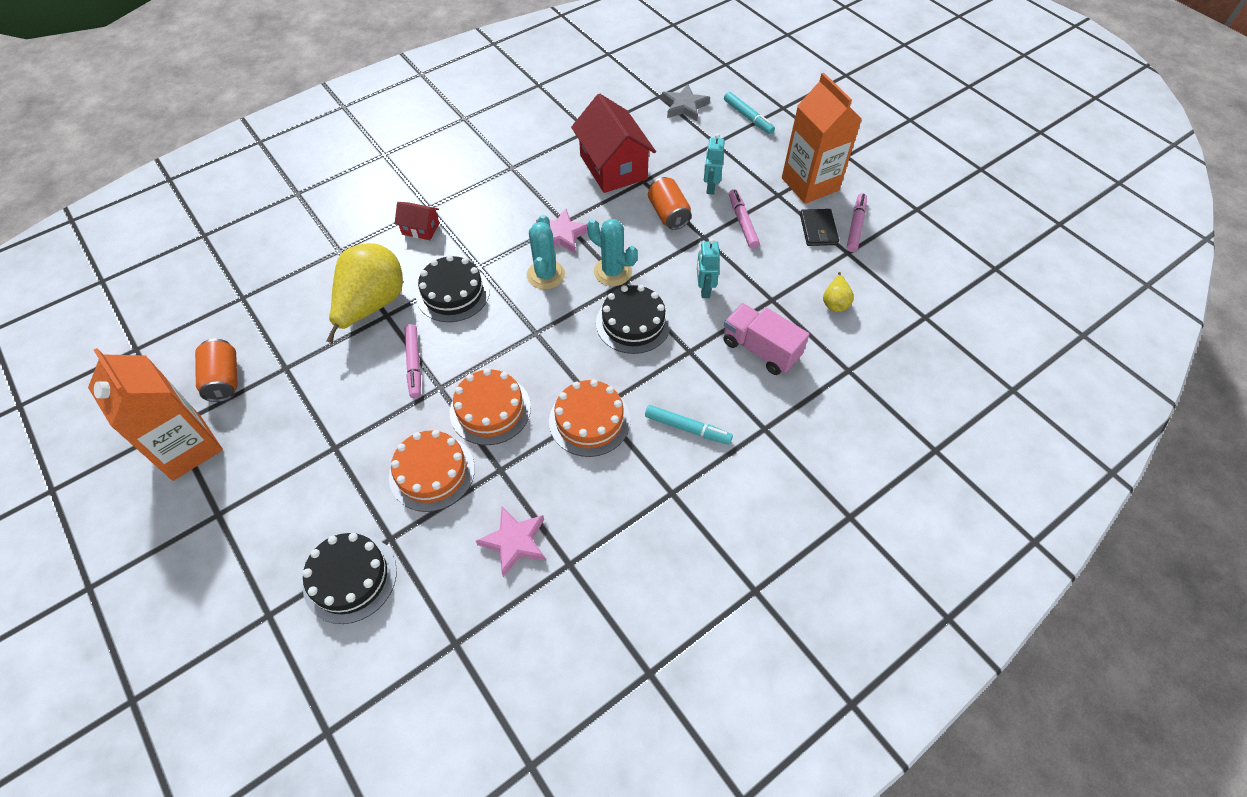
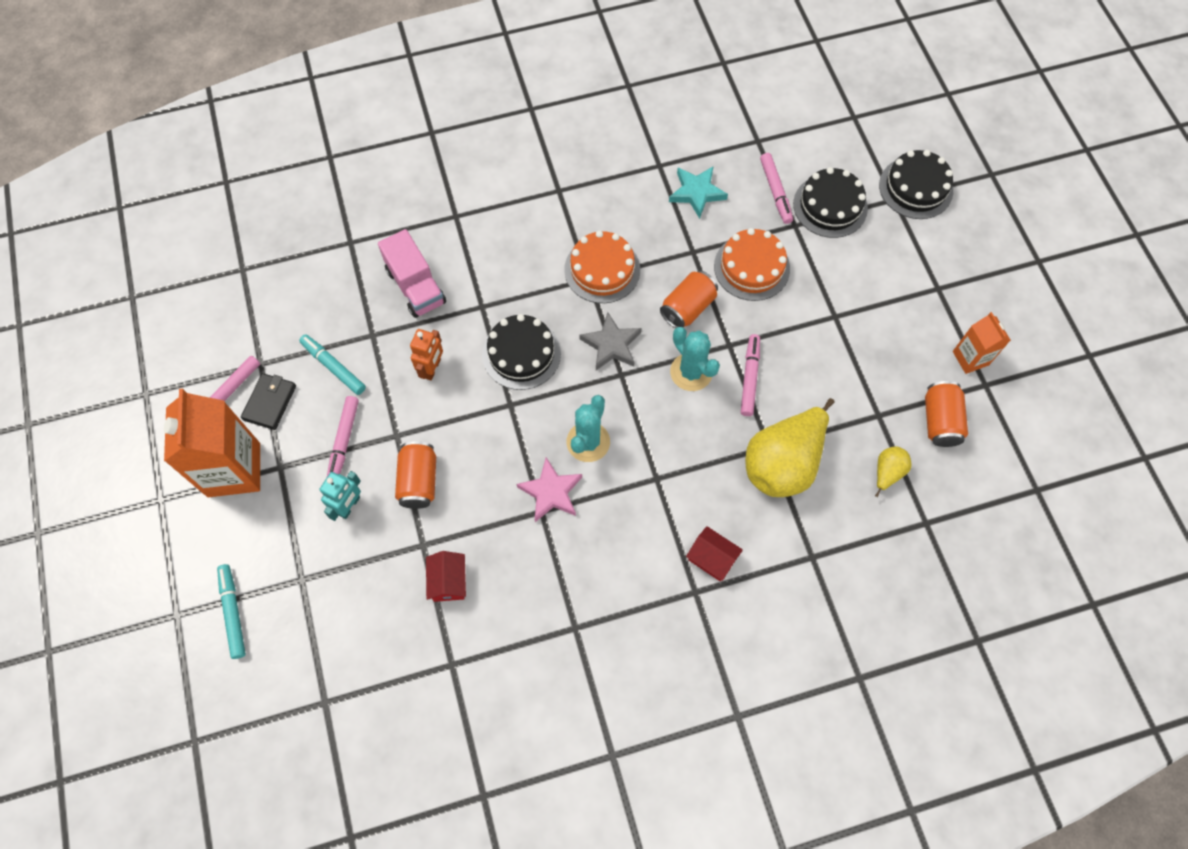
camera: 160 degrees left, 10 degrees up
orange carton [88,348,223,481] -> orange carton [953,312,1011,374], size x0.54
black cake [416,255,490,322] -> black cake moved to [879,150,953,219]
orange cake [450,368,531,445] -> orange can [660,271,718,328]
pink star [476,507,546,577] -> turquoise star [669,166,728,219]
red house [571,94,656,193] -> red house [426,551,466,602], size x0.48
turquoise cactus [587,219,638,286] -> turquoise cactus moved to [670,327,720,391]
turquoise marker [645,405,733,445] -> turquoise marker moved to [299,334,366,395]
grey star [662,84,710,121] -> grey star moved to [579,312,641,370]
turquoise robot [697,238,720,298] -> orange robot [410,329,443,380]
yellow pear [823,272,854,312] -> yellow pear moved to [875,446,912,497]
none -> pink marker [760,153,793,224]

